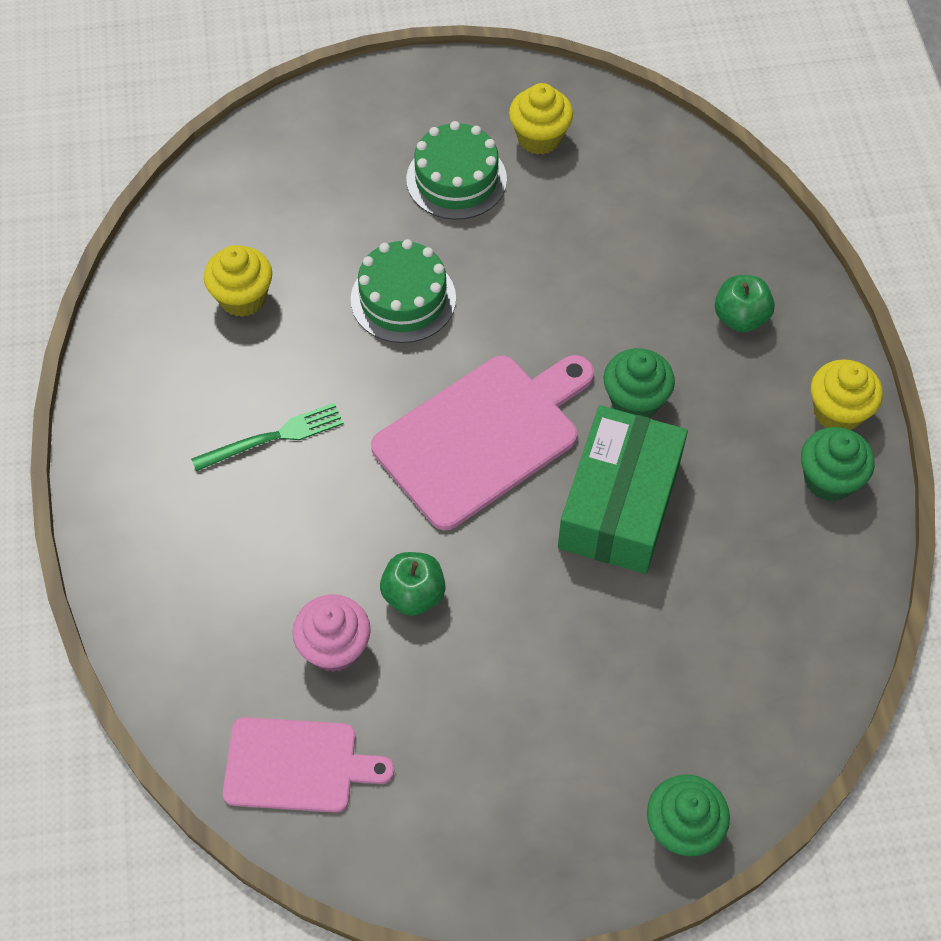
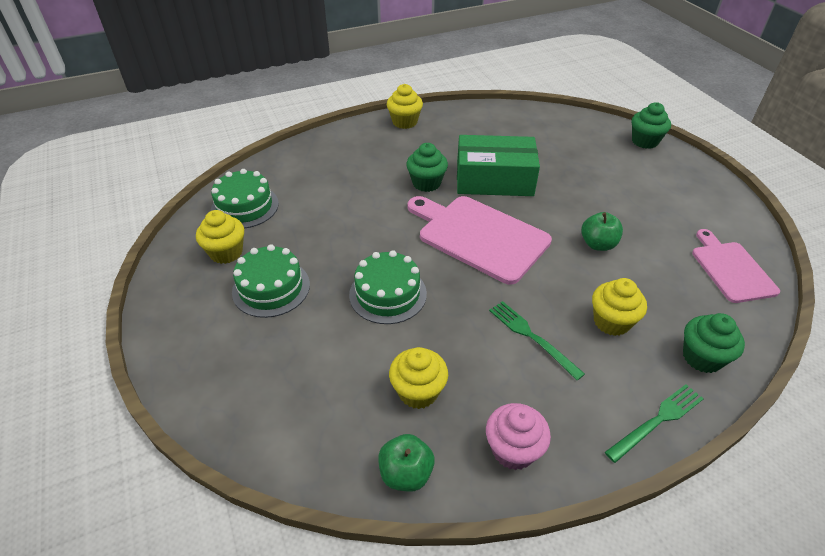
camera: 105 degrees left, 15 degrees down
pink cupcake [293,594,371,672] -> pink cupcake moved to [486,403,551,470]
green apple [715,275,775,332] -> green apple moved to [378,434,435,492]
green cupcake [801,427,875,501] -> green cupcake moved to [683,313,745,373]
none -> green cake [211,169,279,229]
none -> yellow cupcake [592,278,647,336]
none -> green fork [605,384,704,463]

